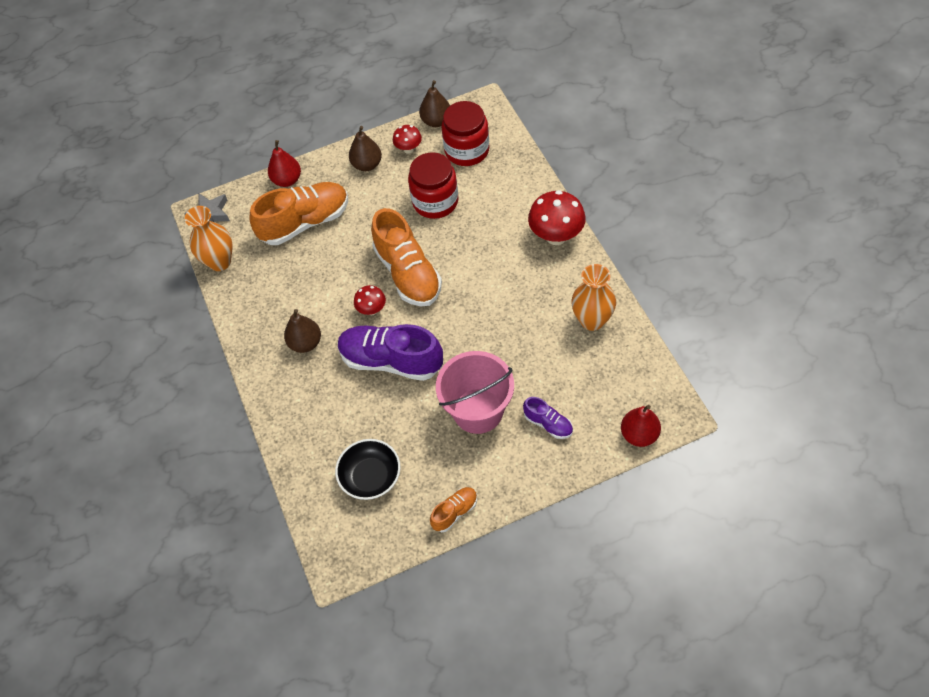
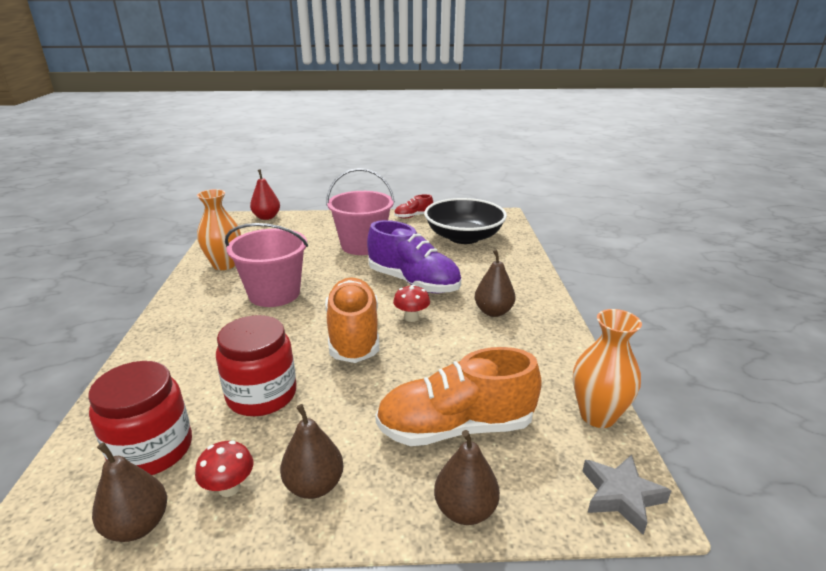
camera: 165 degrees left, 30 degrees down
red pear [268,140,301,187] -> brown pear [434,430,500,525]
black bowl [335,439,400,500] -> black bowl [424,198,507,244], size x1.57
orange shoe [430,487,477,532] -> red shoe [394,194,433,218]
purple shoe [523,397,573,439] -> none
red mushroom [528,190,586,245] -> none
none -> pink bucket [225,223,308,307]

